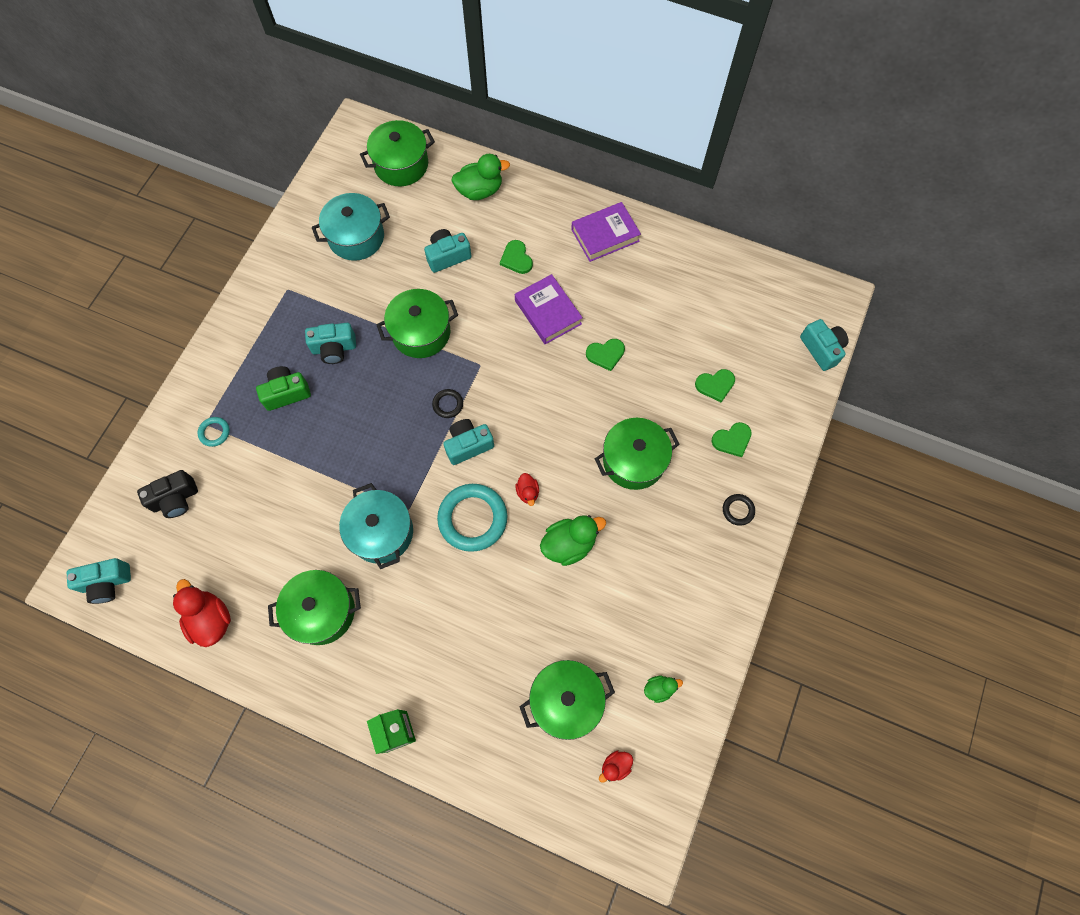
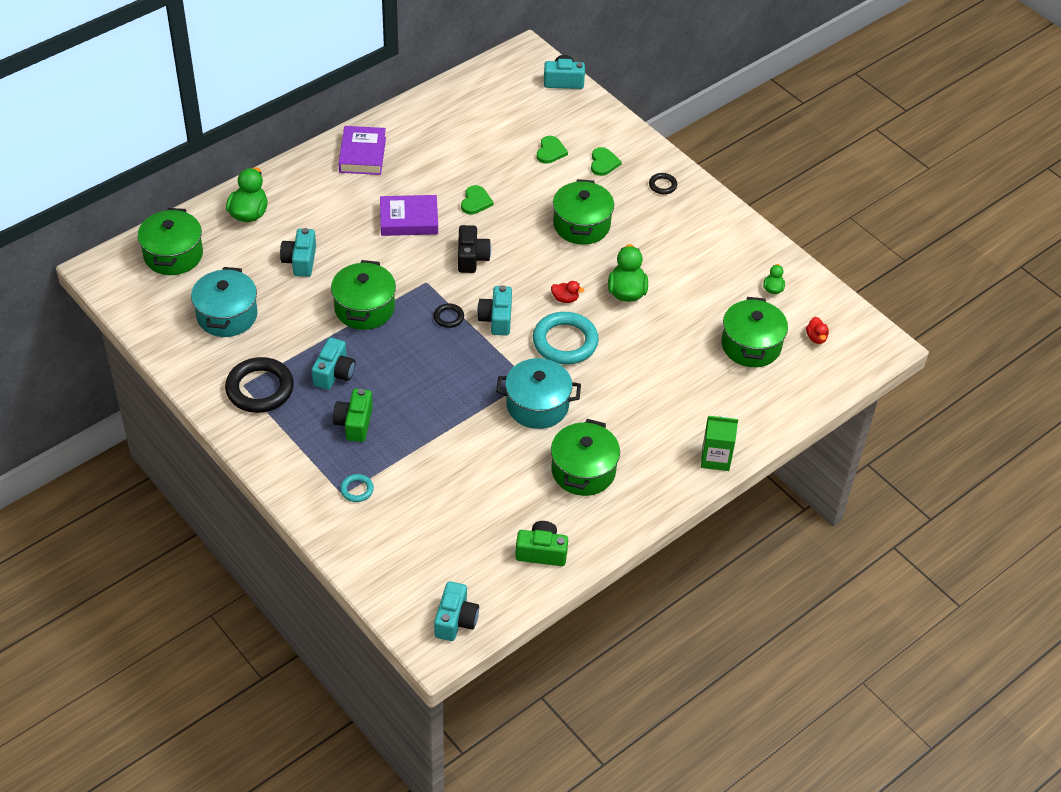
camera: 65 degrees left, 20 degrees down
black camera [137,470,198,518] -> black camera moved to [458,225,491,273]
red duck [173,579,231,647] -> green camera [515,521,568,566]
green heart [500,240,533,274] -> none
none -> black ring [225,357,294,413]

